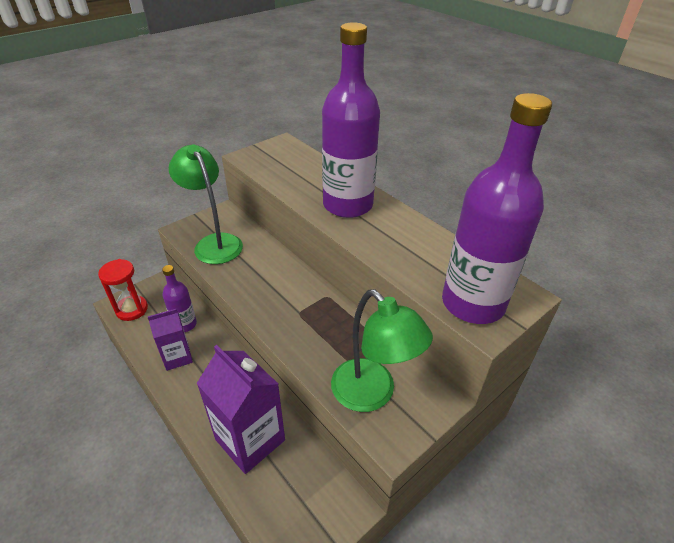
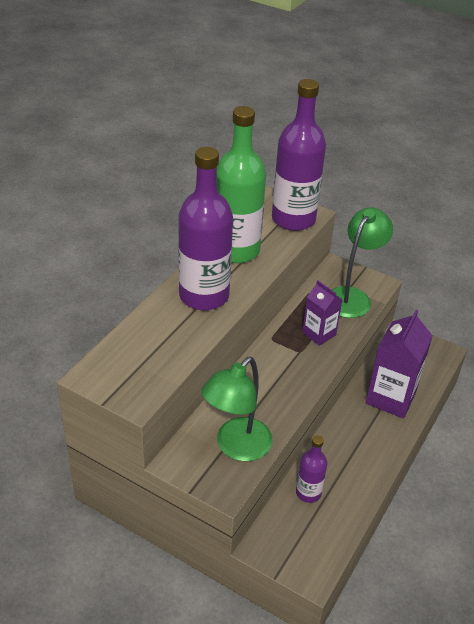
camera: 110 degrees left, 0 degrees up
red hourglass [98,259,148,321] -> none
purple carton [148,309,193,371] -> purple carton moved to [302,280,342,346]
none -> green bottle [217,106,266,263]

